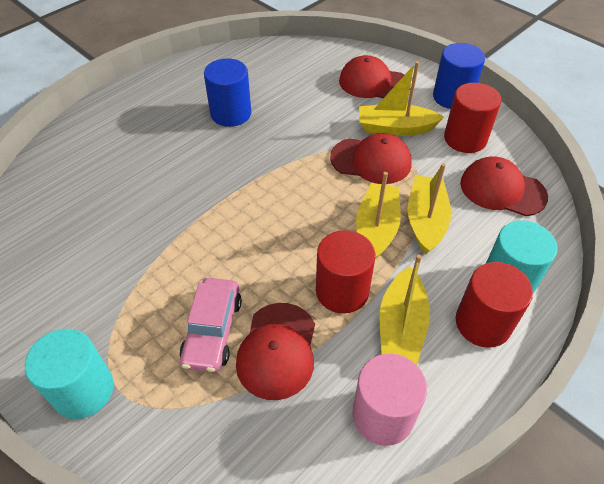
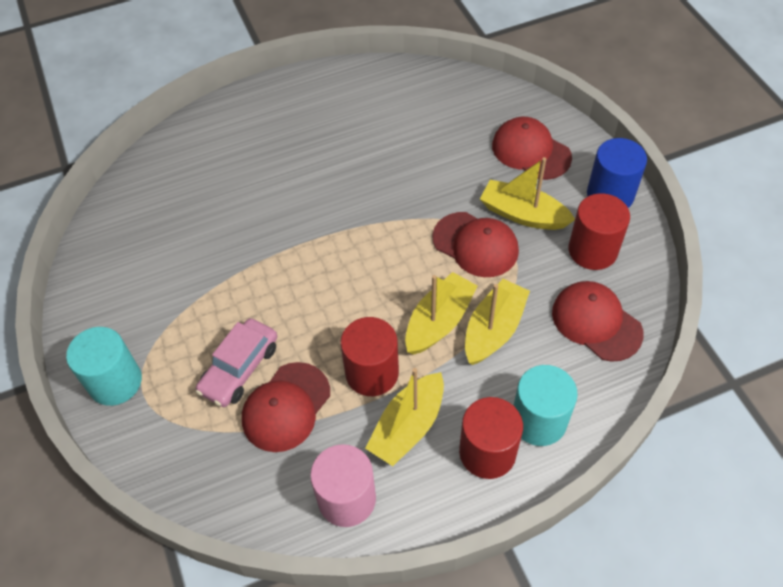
camera: 25 degrees right, 5 degrees up
blue cylinder [204,58,251,127] -> none

